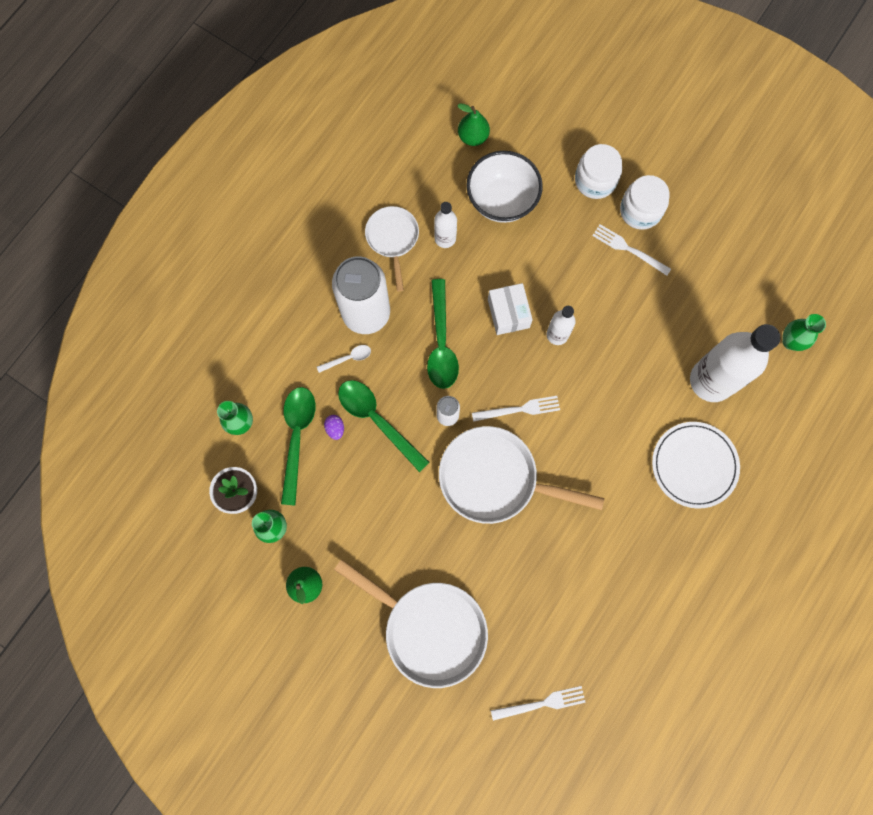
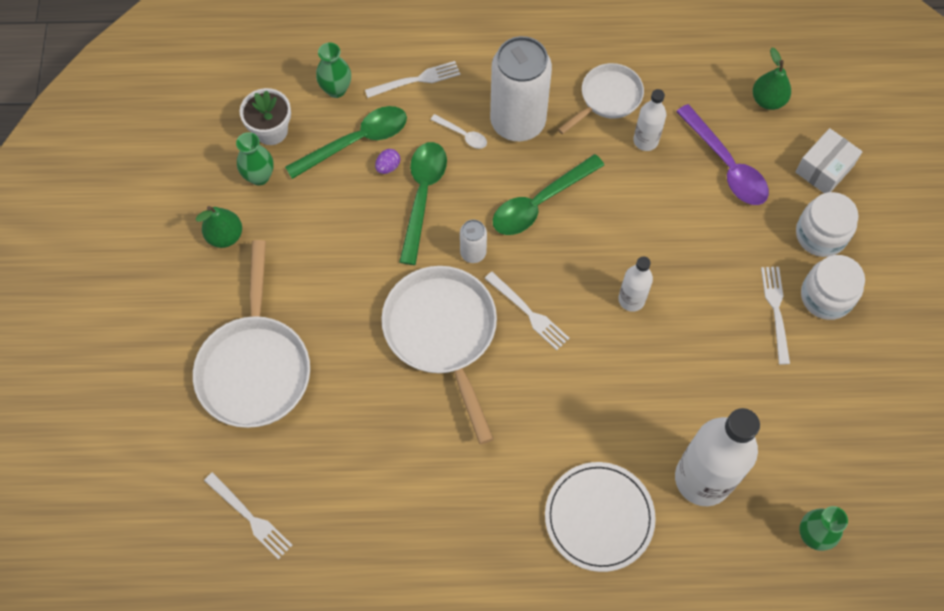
camera: 55 degrees right, 10 degrees down
white bowl [466,151,543,223] -> purple spoon [676,104,769,205]
white box [488,283,533,335] -> white box moved to [795,128,863,193]
none -> white fork [365,61,460,98]

